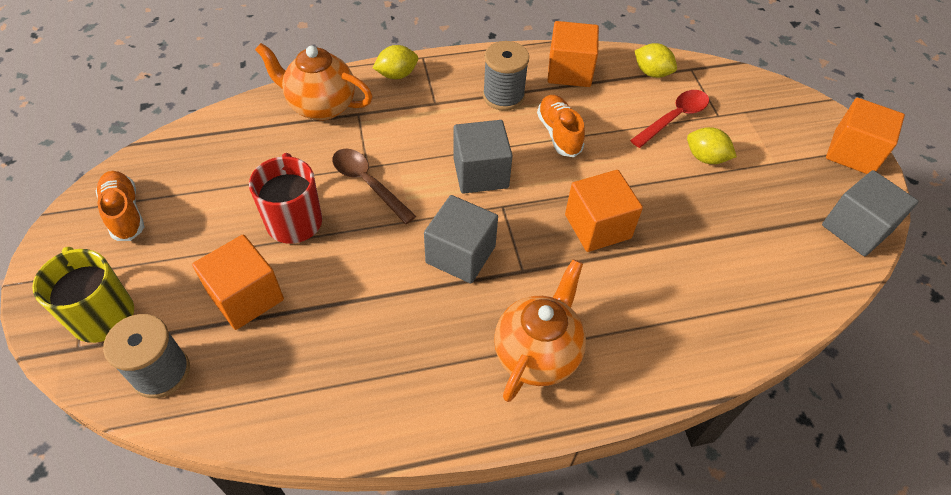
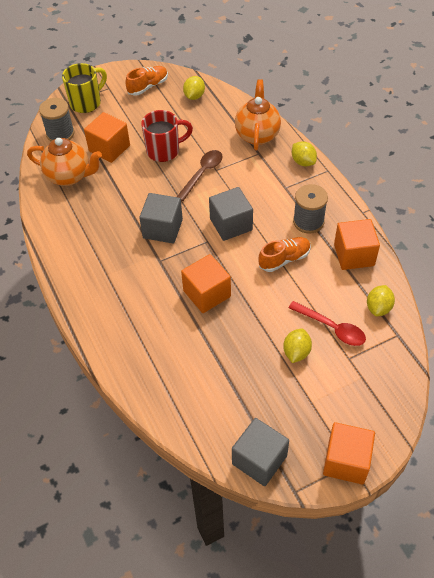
camera: 80 degrees right, 0 degrees up
orange teapot [494,259,586,402] -> orange teapot moved to [27,138,102,186]
none -> yellow lemon [183,76,205,100]

